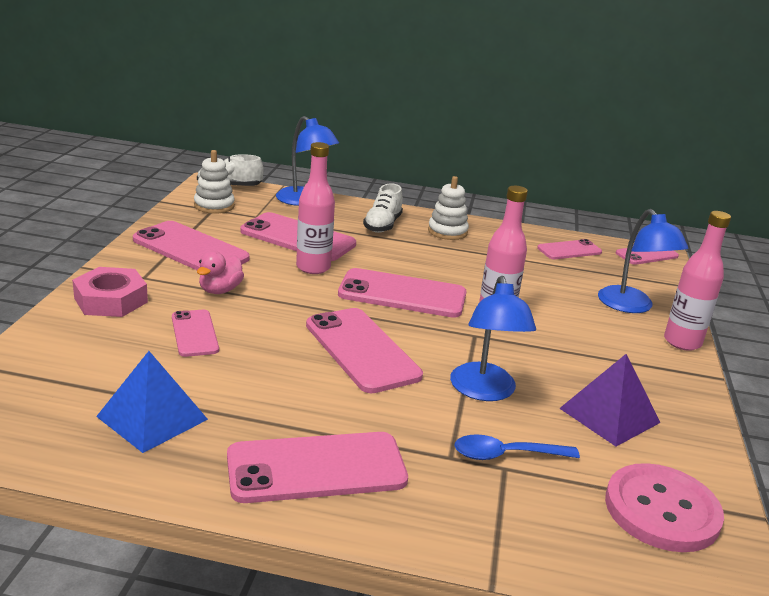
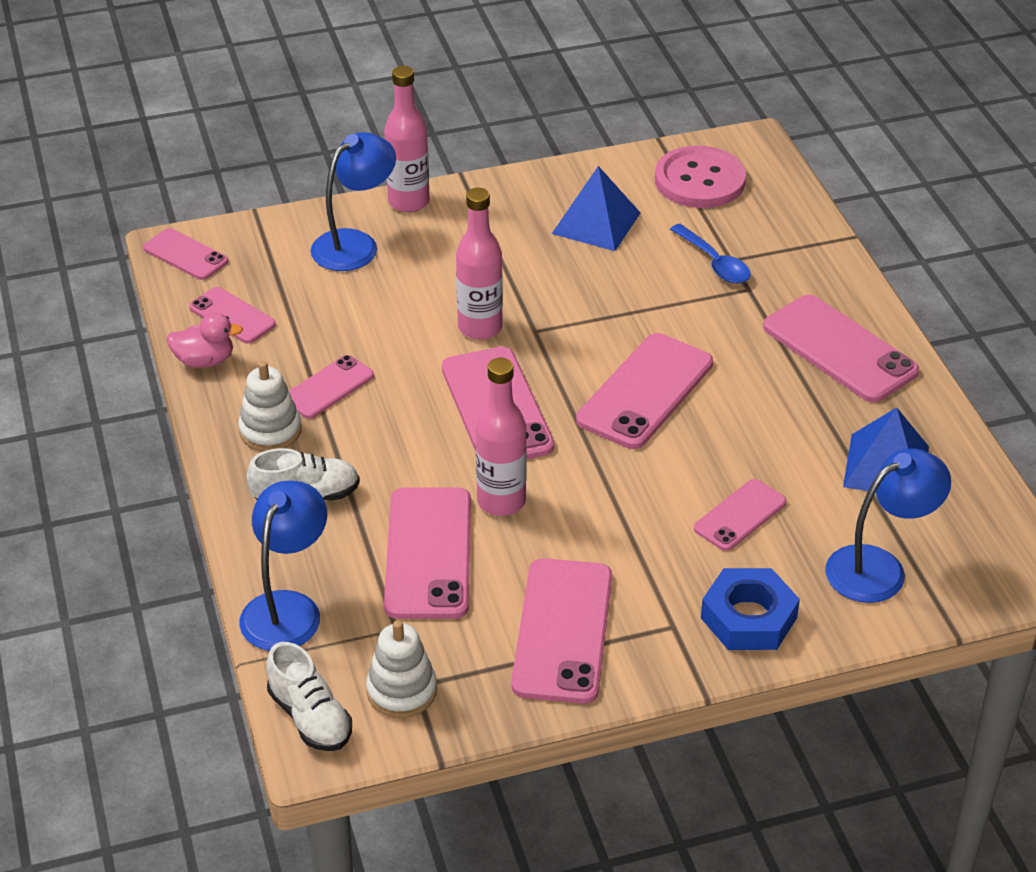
camera: 115 degrees left, 15 degrees up
pink nut [72,267,148,317] -> blue nut [701,568,800,650]
pink duck [197,251,244,294] -> pink duck moved to [166,312,243,368]
blue lamp [450,276,536,401] -> blue lamp moved to [826,448,951,603]
purple pyramid [559,354,661,446] -> blue pyramid [552,166,640,251]
none -> pink phone [289,355,374,419]

